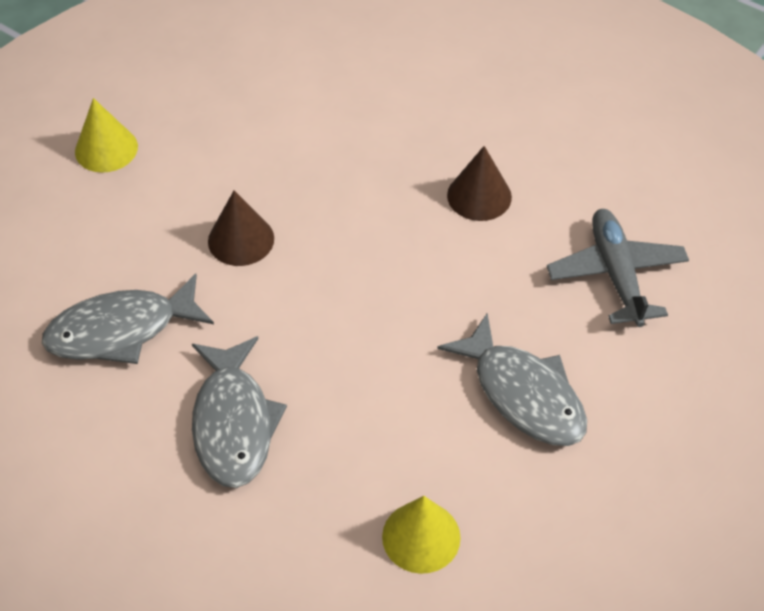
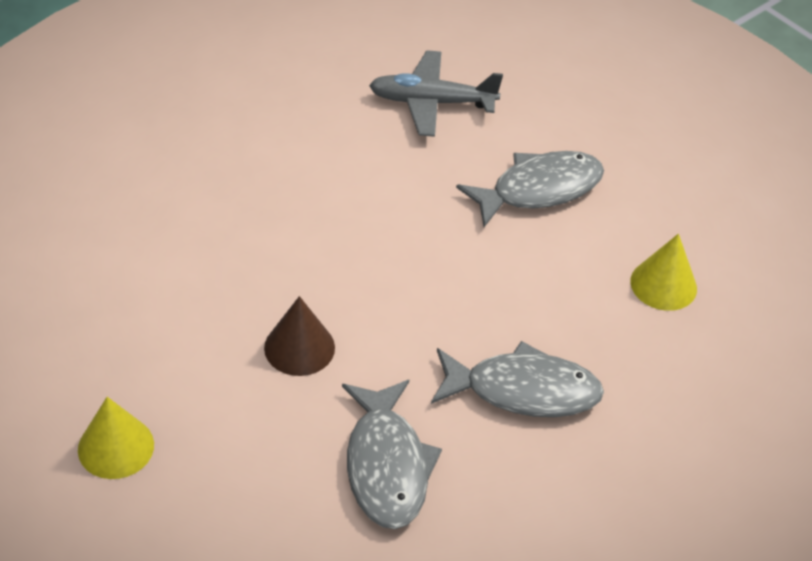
camera: 80 degrees left, 5 degrees down
brown cone [447,146,512,221] -> none

